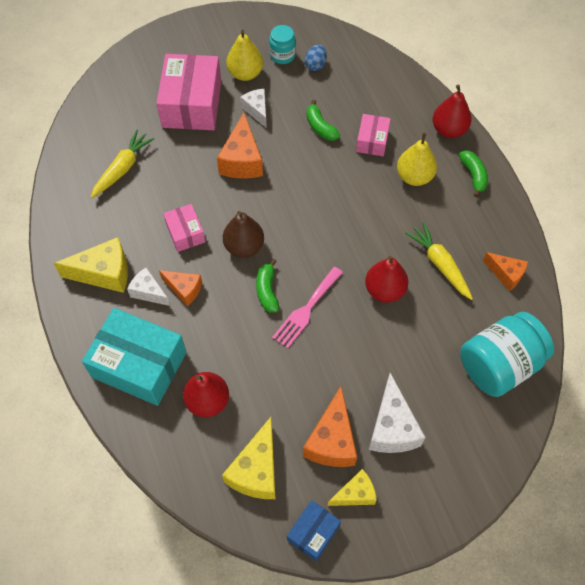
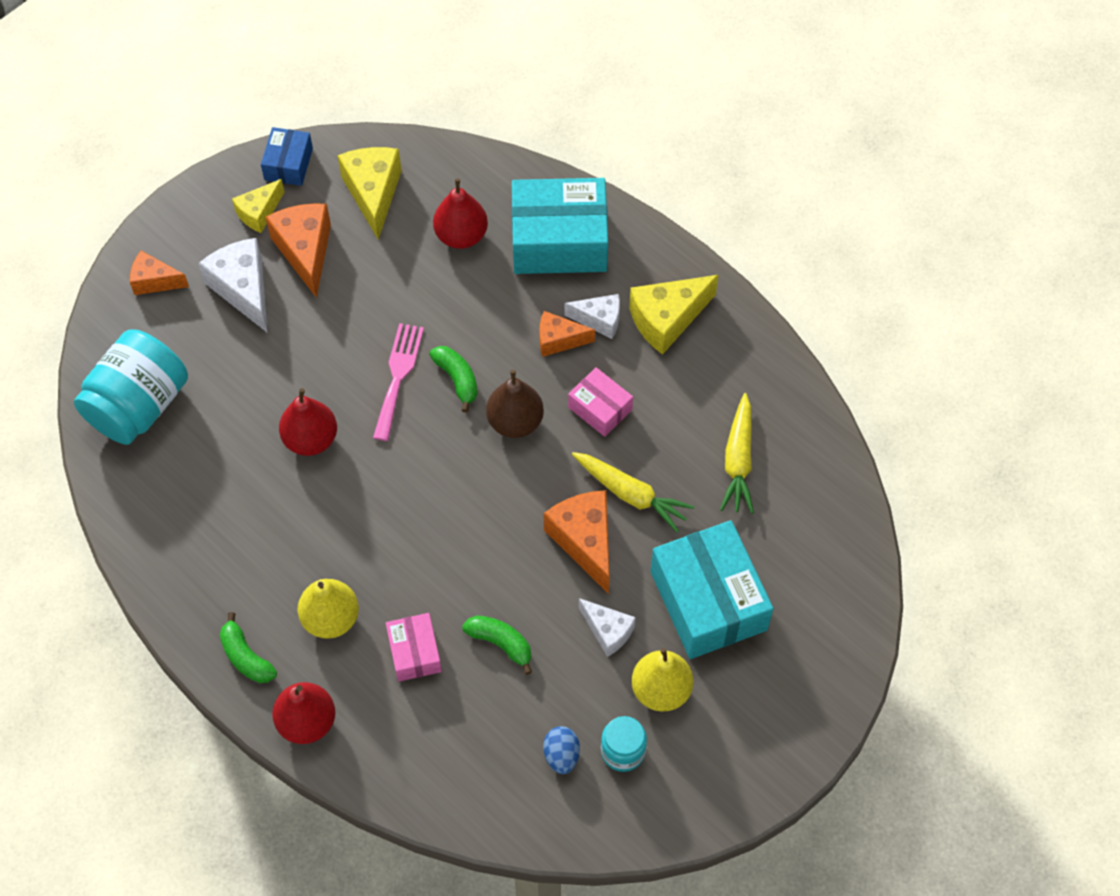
camera: 155 degrees right, 0 degrees up
pink box [156,54,221,130] -> turquoise box [650,520,773,659]
yellow carrot [405,222,473,300] -> yellow carrot moved to [572,452,694,533]
orange cheese [483,252,528,291] -> orange cheese moved to [130,251,189,295]

